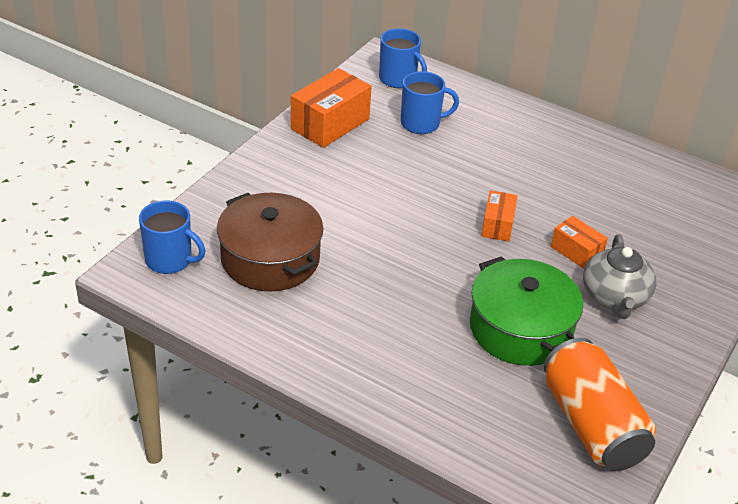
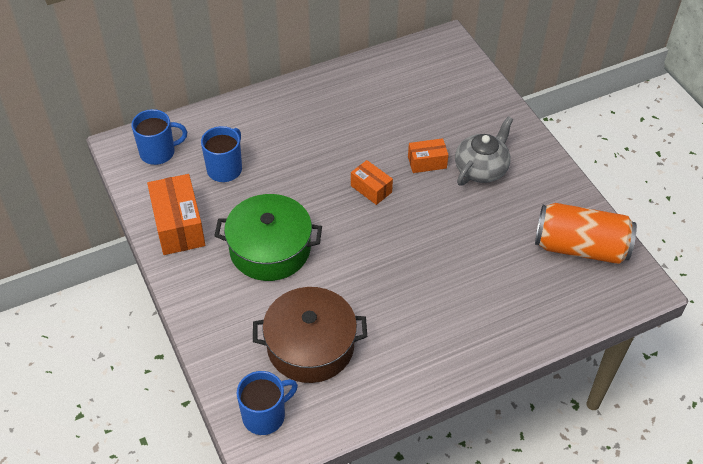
camera: 55 degrees left, 10 degrees up
green pot [470,256,583,366] -> green pot moved to [214,194,322,281]
grey teapot [583,234,657,319] -> grey teapot turned 90 degrees counterclockwise [455,116,513,186]

